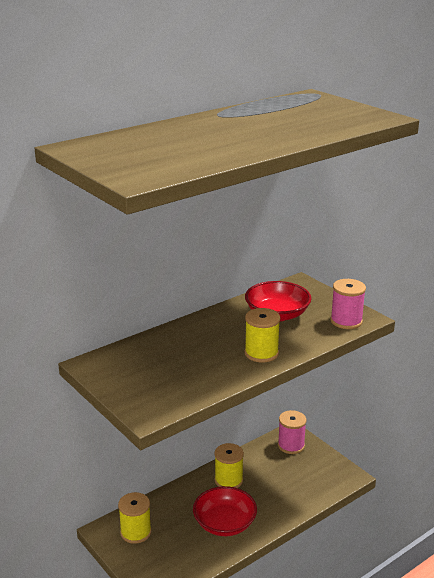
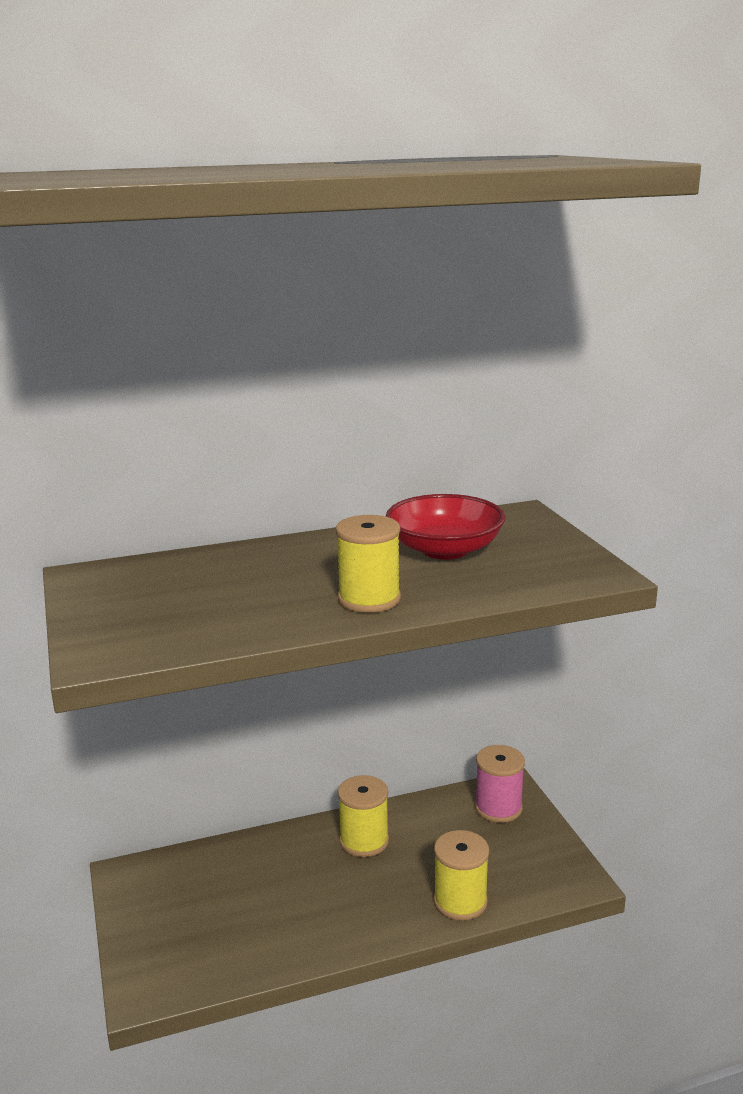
camera: 20 degrees right, 5 degrees down
yellow spool [118,492,151,544] -> yellow spool moved to [434,830,489,920]
red bowl [193,486,257,536] -> none
pink spool [330,279,366,329] -> none

